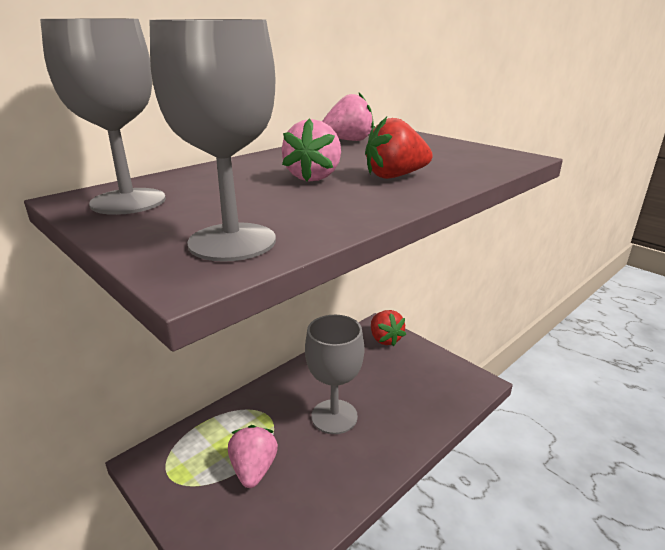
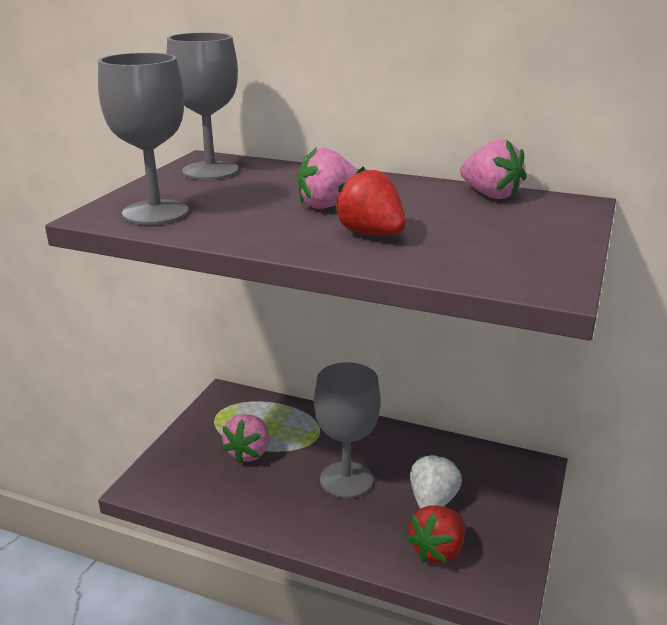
camera: 65 degrees right, 0 degrees up
pink strawberry [228,425,278,488] -> pink strawberry turned 135 degrees clockwise [222,414,269,464]
red strawberry [371,310,406,347] -> red strawberry moved to [406,505,465,563]
none -> white strawberry [410,453,462,509]

